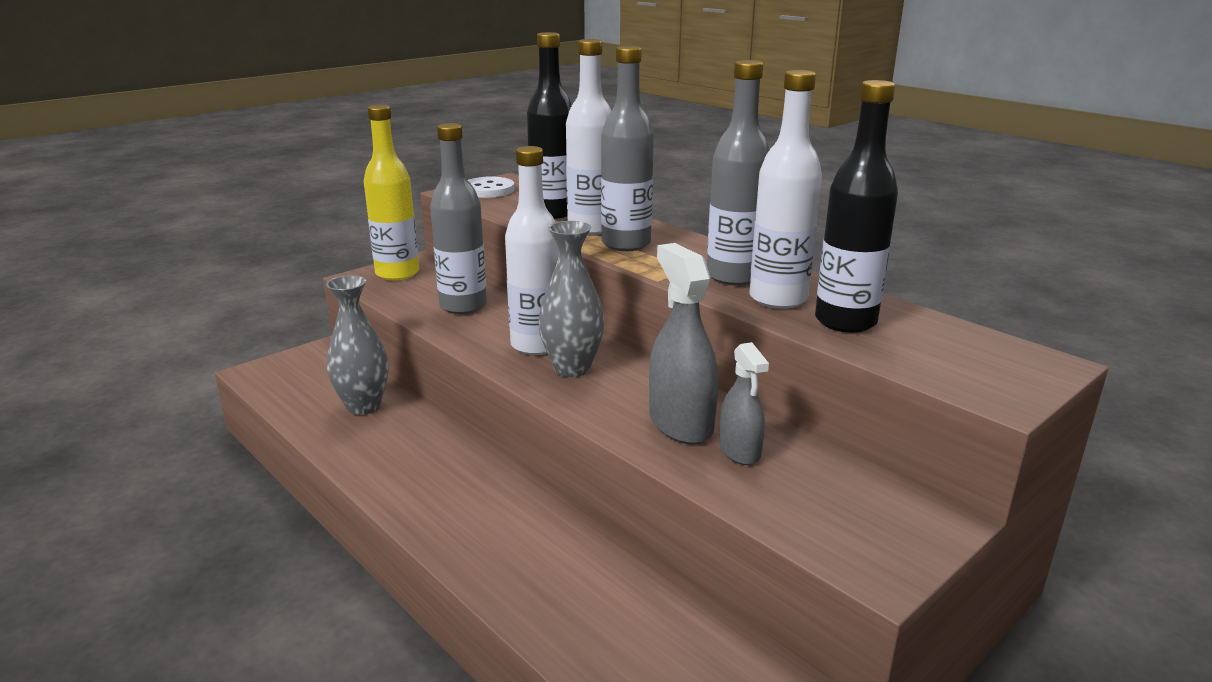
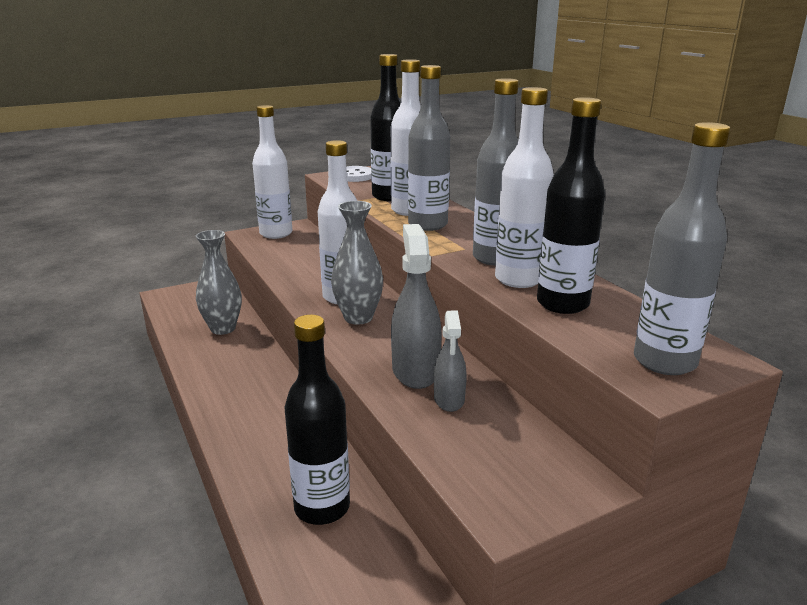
camera: 15 degrees right, 0 degrees up
yellow bottle [364,105,419,281] -> white bottle [252,105,292,239]
grey bottle [430,123,487,314] -> grey bottle moved to [634,122,730,375]
none -> black bottle [284,315,350,525]

